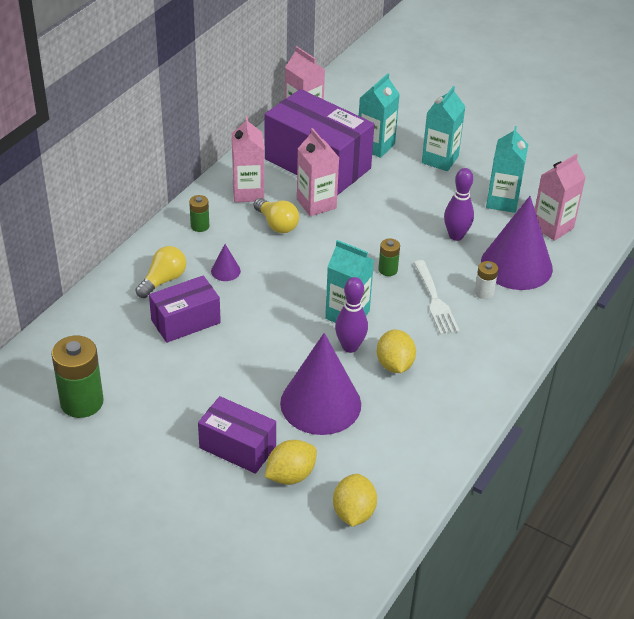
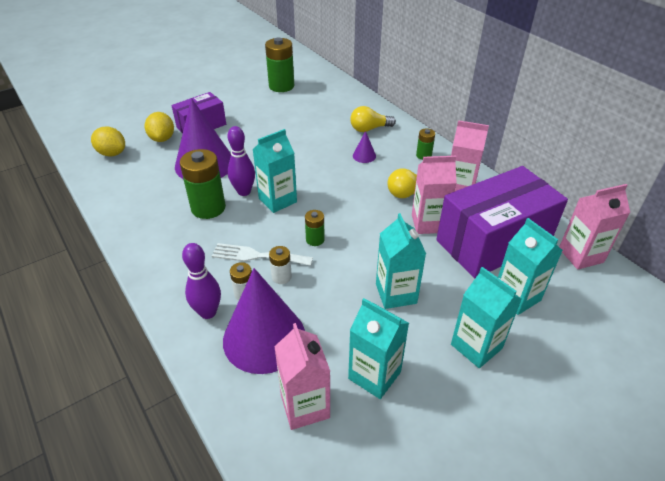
camera: 115 degrees right, 0 degrees up
yellow light bulb [135,246,186,298] -> yellow light bulb turned 105 degrees clockwise [350,106,396,132]
purple box [149,275,221,343] -> none
yellow lemon [377,330,416,373] -> green battery [180,149,226,219]
purple bowling pin [444,168,474,241] -> purple bowling pin moved to [182,243,221,319]
none -> white battery [269,246,292,284]
none -> turquoise carton [376,213,426,309]

